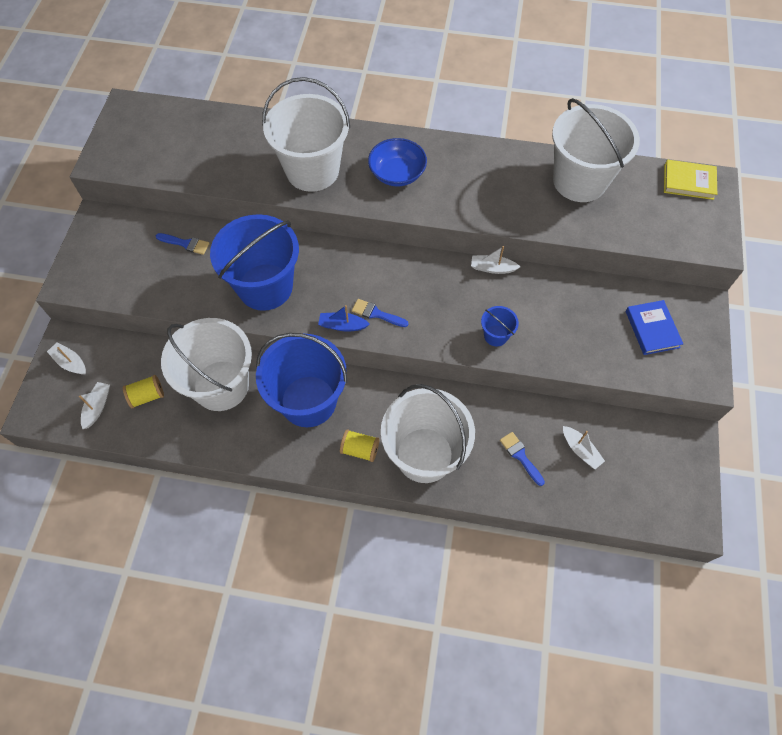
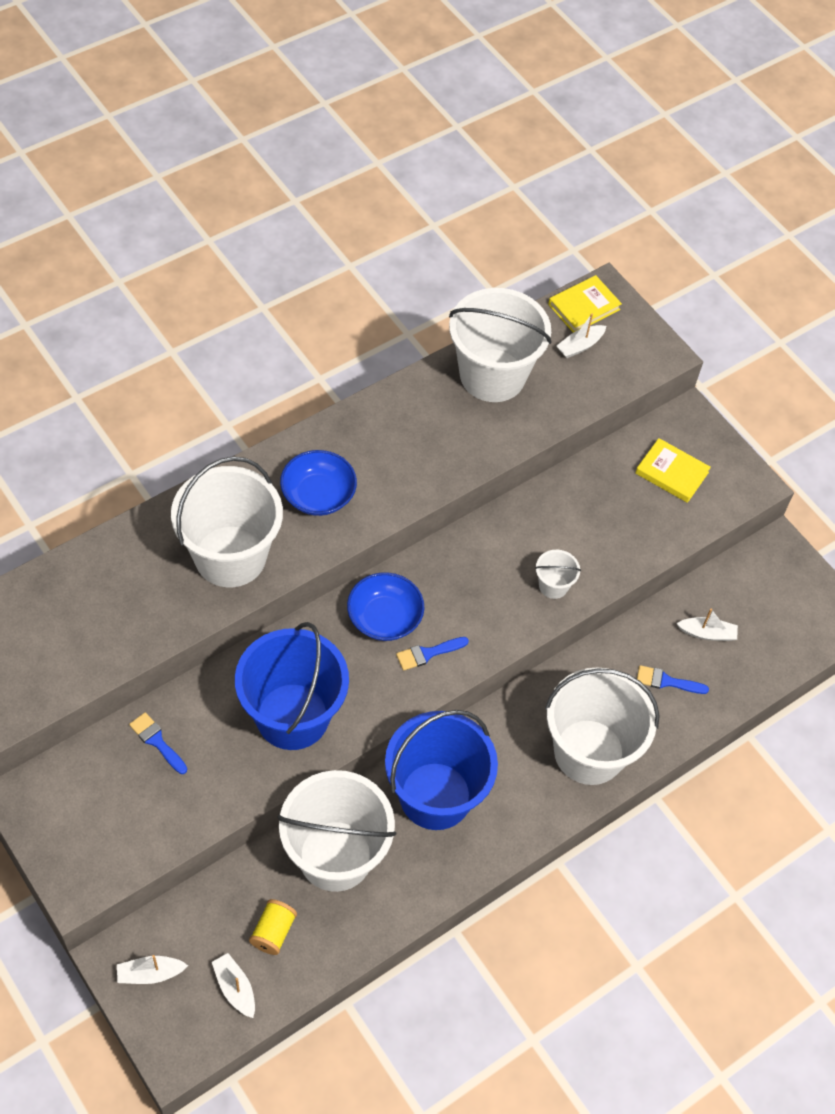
camera: 50 degrees left, 5 degrees down
blue brush [156,233,210,255] -> blue brush turned 105 degrees counterclockwise [129,712,187,774]
blue boat [318,305,370,332] -> none
yellow spool [340,429,379,462] -> none
white boat [471,246,520,274] -> white boat moved to [556,313,606,358]
blue bucket [481,306,519,347] -> white bucket [535,550,581,599]
blue book [626,300,683,355] -> yellow book [635,438,711,503]
none -> blue bowl [347,572,424,641]

